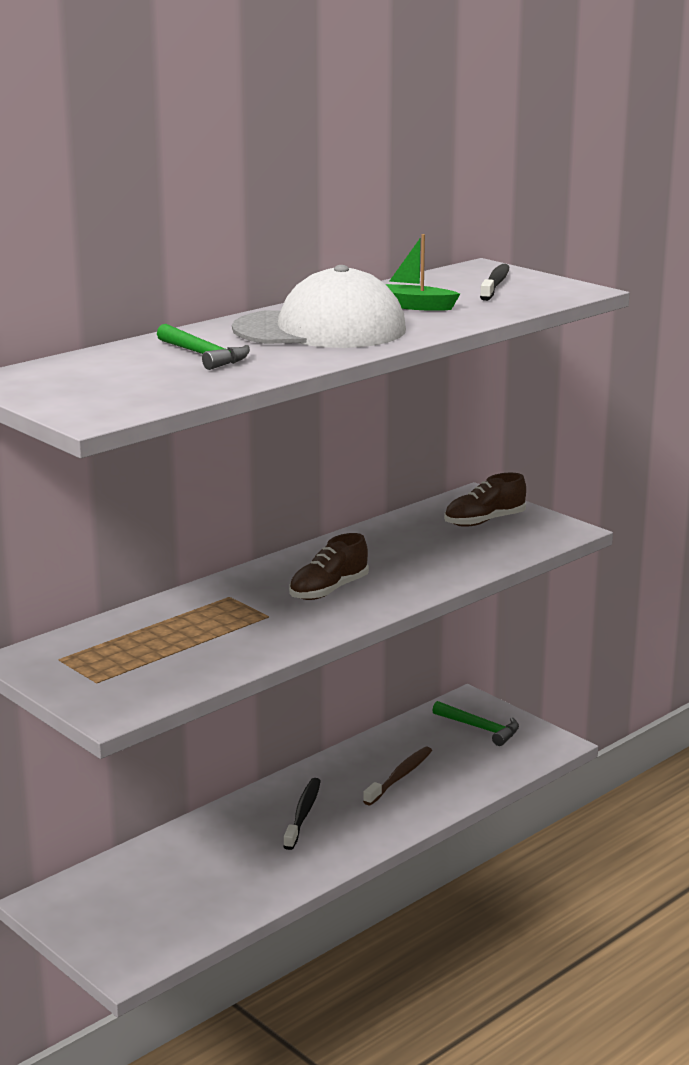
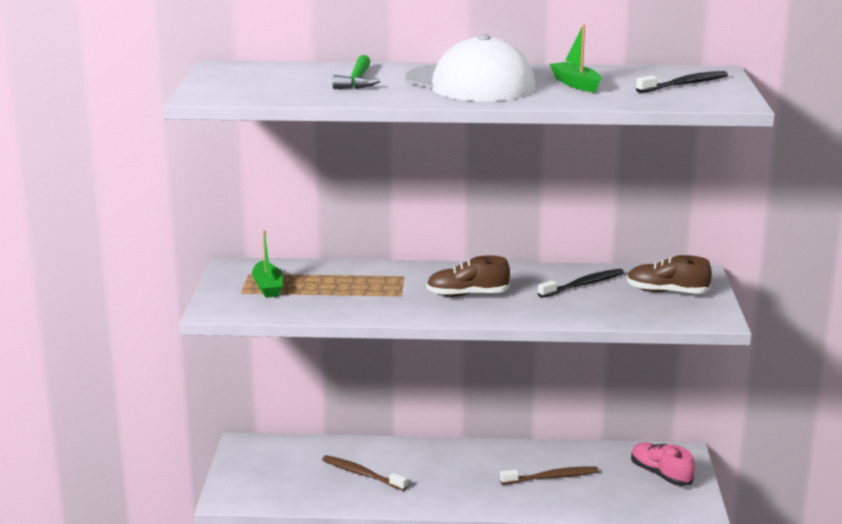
camera: 45 degrees right, 0 degrees up
black toothbrush [283,778,321,850] -> black toothbrush moved to [538,268,624,298]
green hammer [432,701,519,746] -> pink shoe [631,443,695,486]
none -> green boat [252,230,283,298]
none -> brown toothbrush [322,455,408,491]

